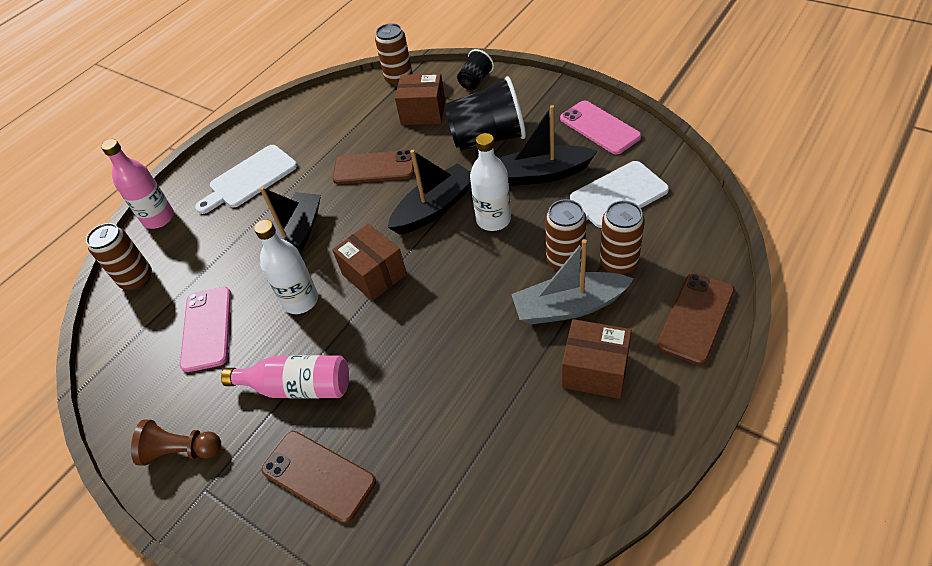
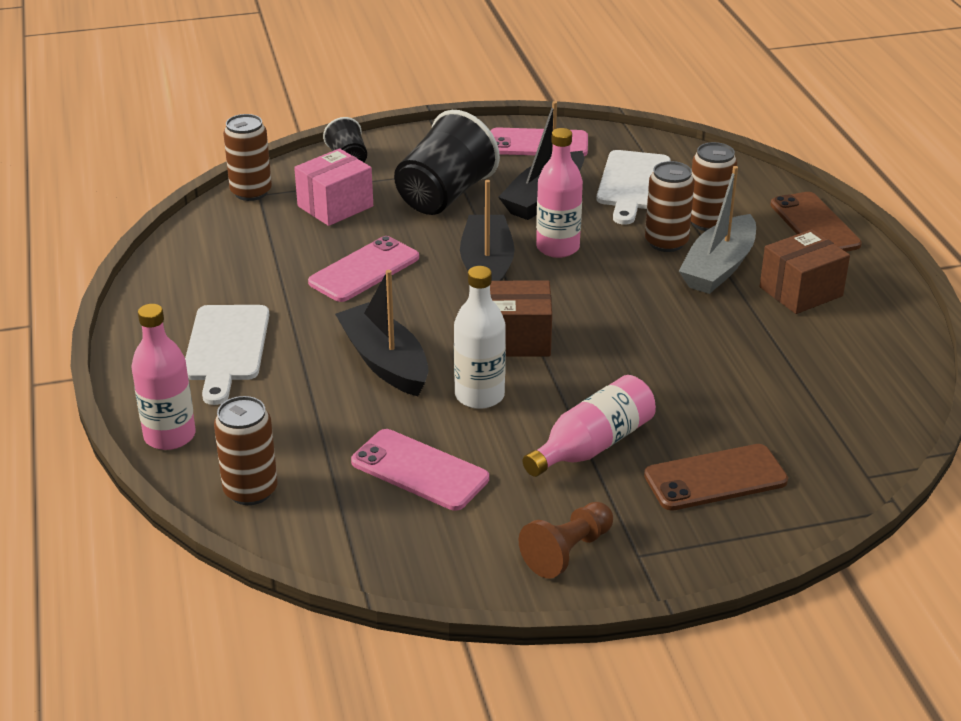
camera: 55 degrees left, 15 degrees down
brown phone [333,150,414,184] -> pink phone [308,236,419,302]
brown box [395,73,445,125] -> pink box [294,148,373,226]
white bottle [470,133,511,231] -> pink bottle [536,128,583,258]

